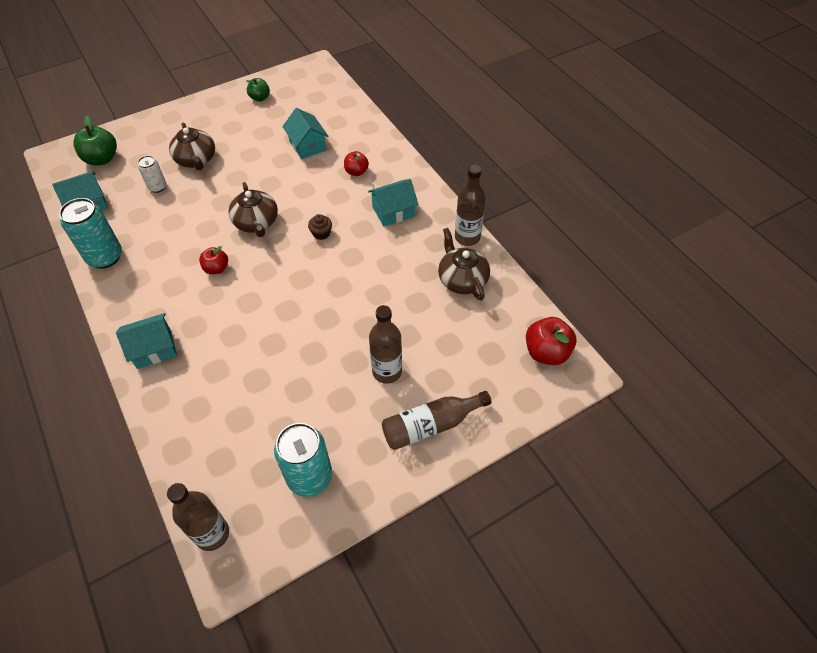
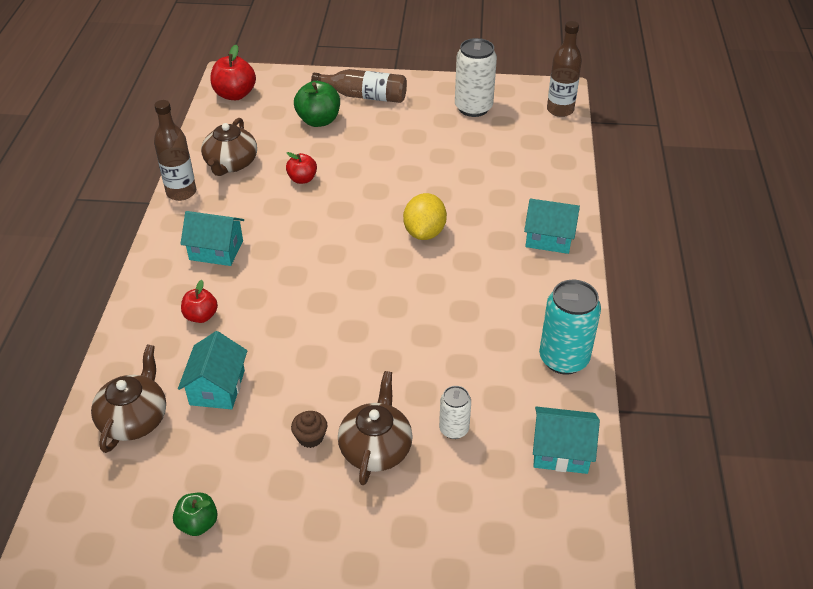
camera: 145 degrees left, 10 degrees down
green apple [73,116,117,165] -> green apple moved to [294,81,340,127]
red apple [199,246,228,274] -> red apple moved to [286,152,317,184]
brown teapot [228,182,278,237] -> brown teapot moved to [91,344,166,453]
turquoise can [274,423,332,497] -> white can [455,38,497,117]
brown cupcake [308,214,332,240] -> brown cupcake moved to [291,411,327,448]
brown bottle [369,305,402,384] -> none
none -> yellow lemon [403,193,447,240]

